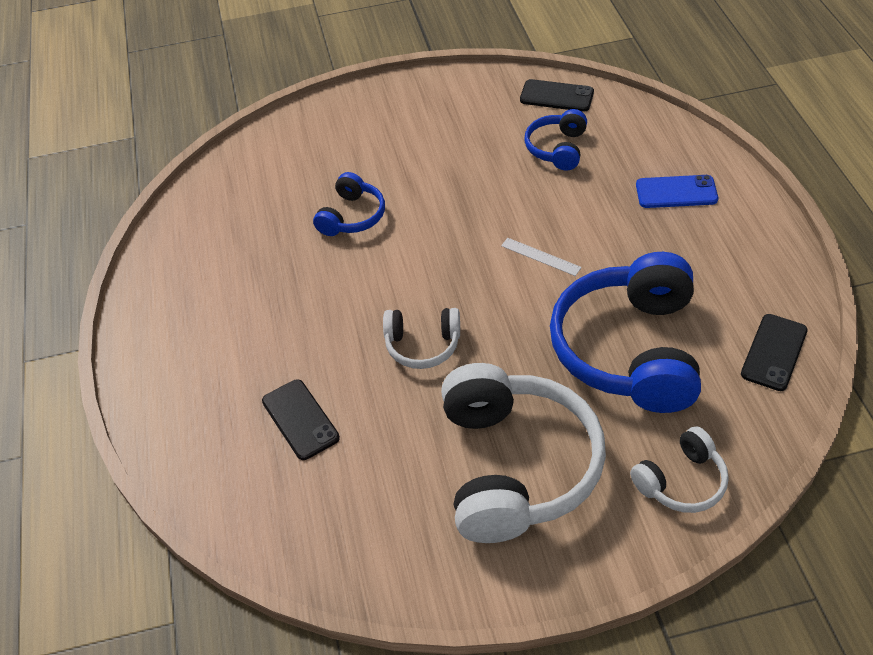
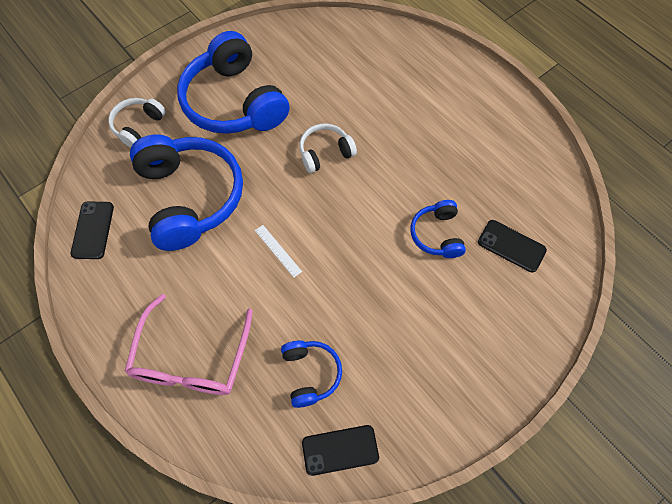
camera: 150 degrees right, 15 degrees up
black phone [262,379,340,460] -> black phone moved to [478,220,547,272]
white headphones [441,363,606,543] -> blue headphones [177,31,290,134]
white ruler [501,238,582,276] -> white ruler turned 45 degrees clockwise [255,225,302,277]
blue phone [636,175,718,208] -> pink glasses [125,294,253,395]

